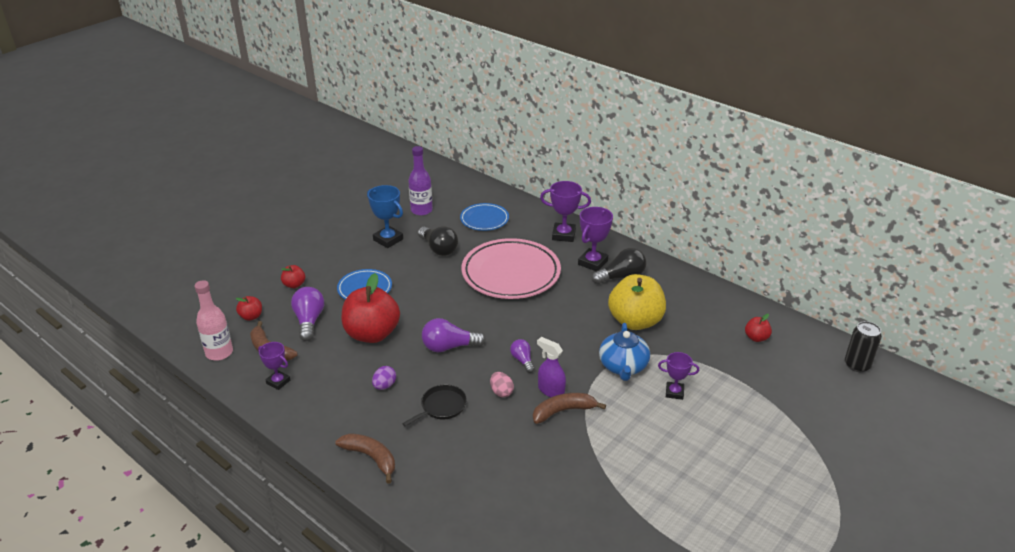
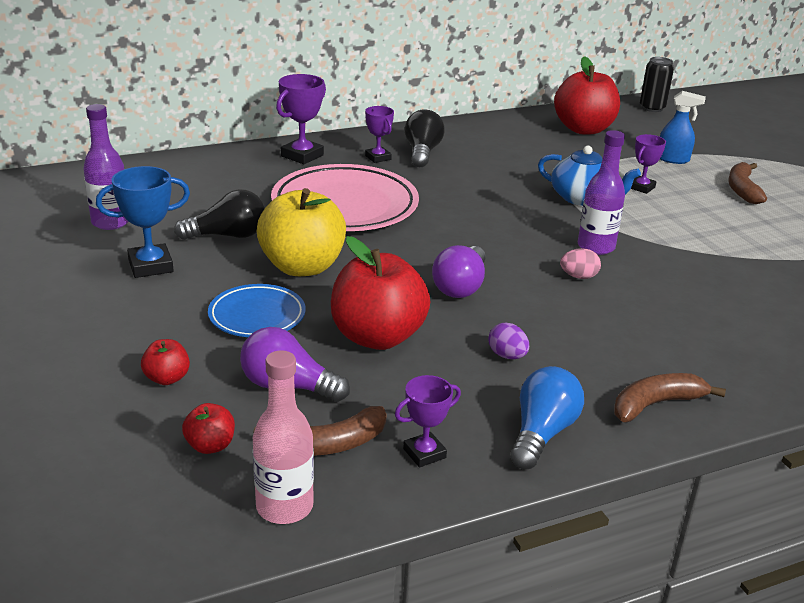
camera: 65 degrees left, 5 degrees down
black pan [402,384,467,427] -> none
blue plate [460,203,509,231] -> none
purple light bulb [510,339,534,373] -> none
brown banana [533,393,606,424] -> brown banana moved to [728,162,767,204]
purple spray bottle [537,337,566,397] -> purple bottle [578,130,625,255]
purple trophy [578,207,613,272] -> purple trophy [365,106,394,163], size x0.64
yellow apple [608,274,666,330] -> yellow apple moved to [257,188,346,276]
red apple [745,314,772,342] -> red apple [554,56,620,135], size x2.25
none -> blue light bulb [510,366,584,469]
none -> blue spray bottle [660,91,706,164]

